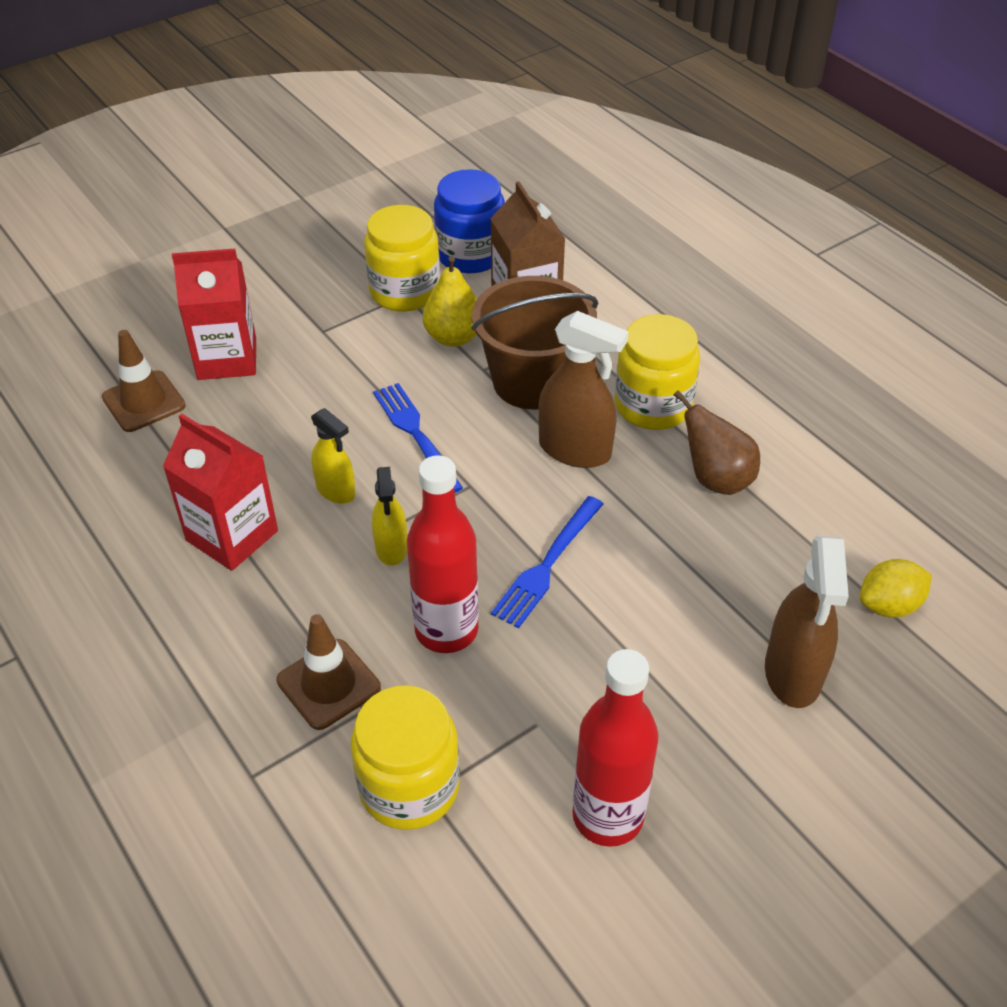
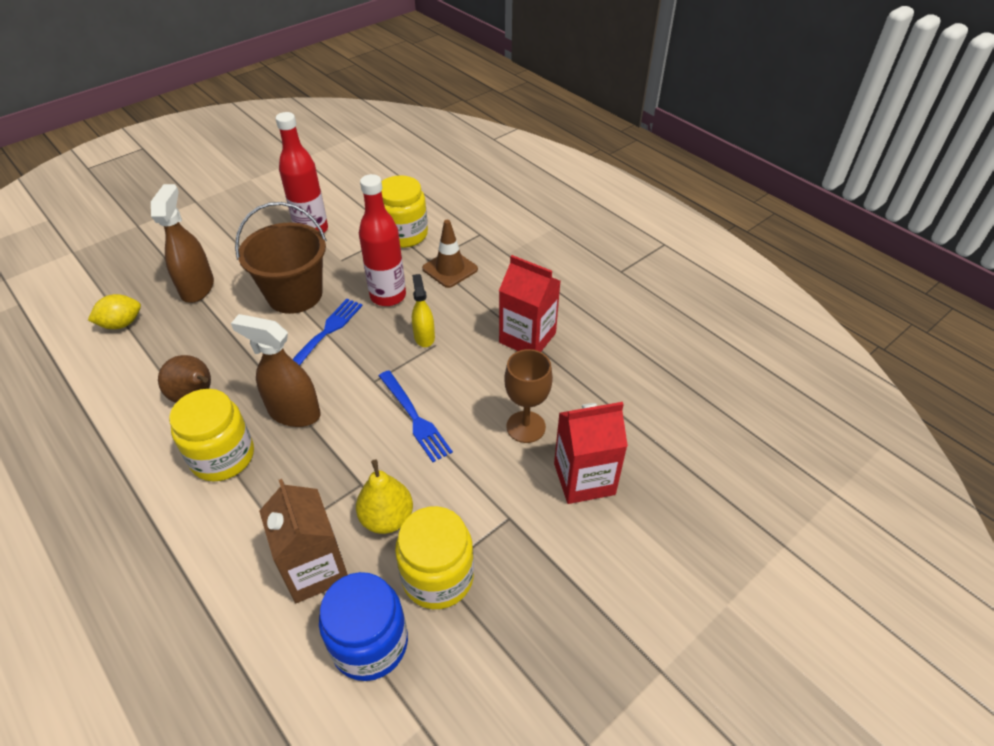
camera: 175 degrees right, 0 degrees up
brown traffic cone [102,330,186,432] -> none
yellow spray bottle [311,408,356,504] -> none
brown bucket [471,276,598,409] -> brown bucket moved to [235,202,327,314]
none -> brown goblet [504,349,553,443]

